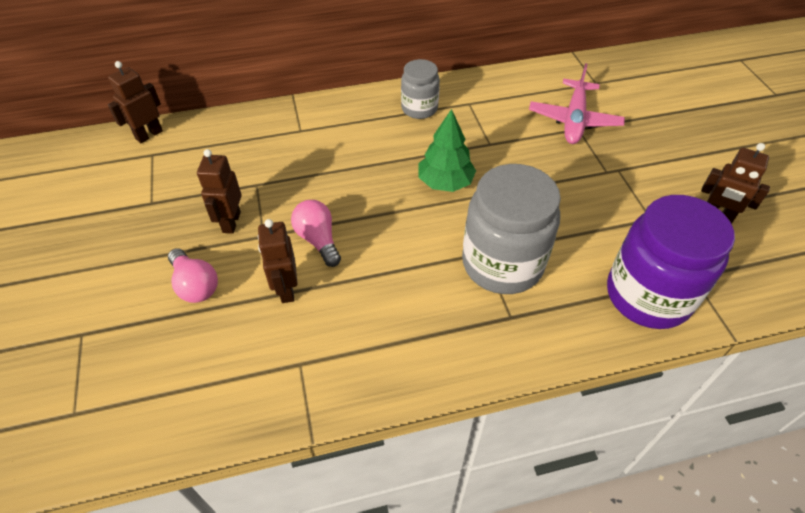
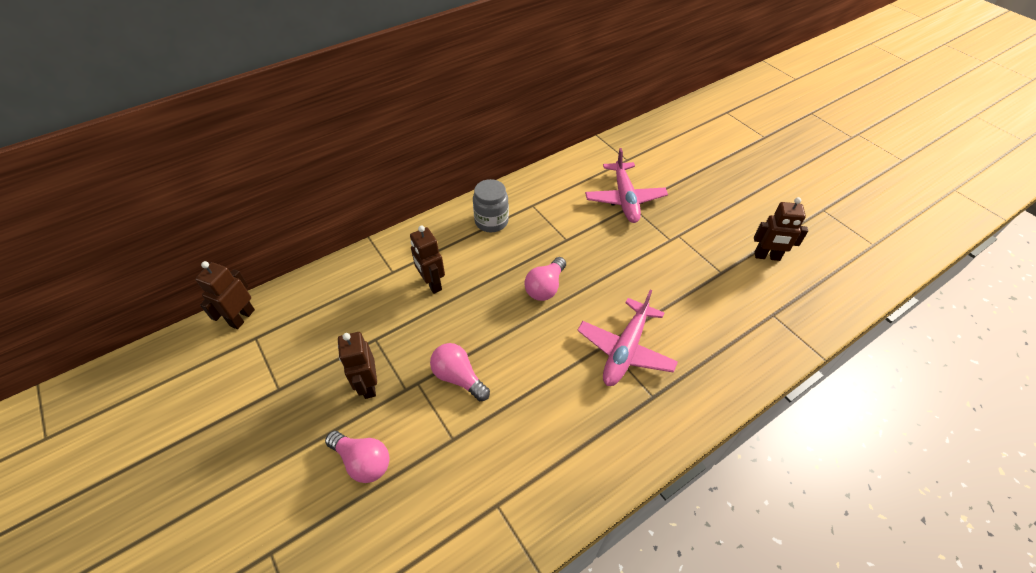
camera: 20 degrees left, 0 degrees up
brown robot [258,219,298,303] -> brown robot moved to [410,225,445,294]
green tree [418,109,476,192] -> pink light bulb [524,257,566,301]
grey jar [462,164,561,294] -> pink plane [577,290,678,386]
purple jar [607,195,735,329] -> none

